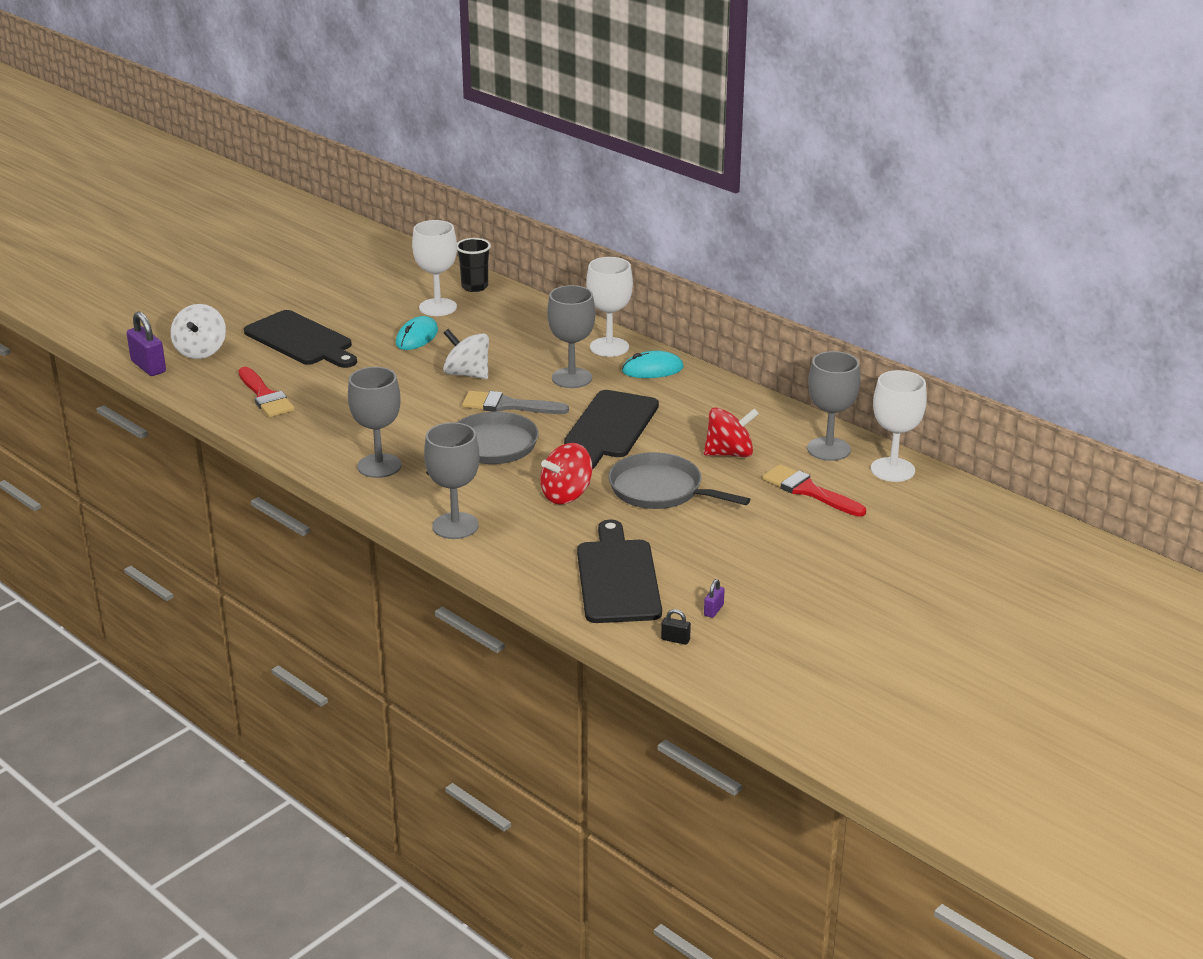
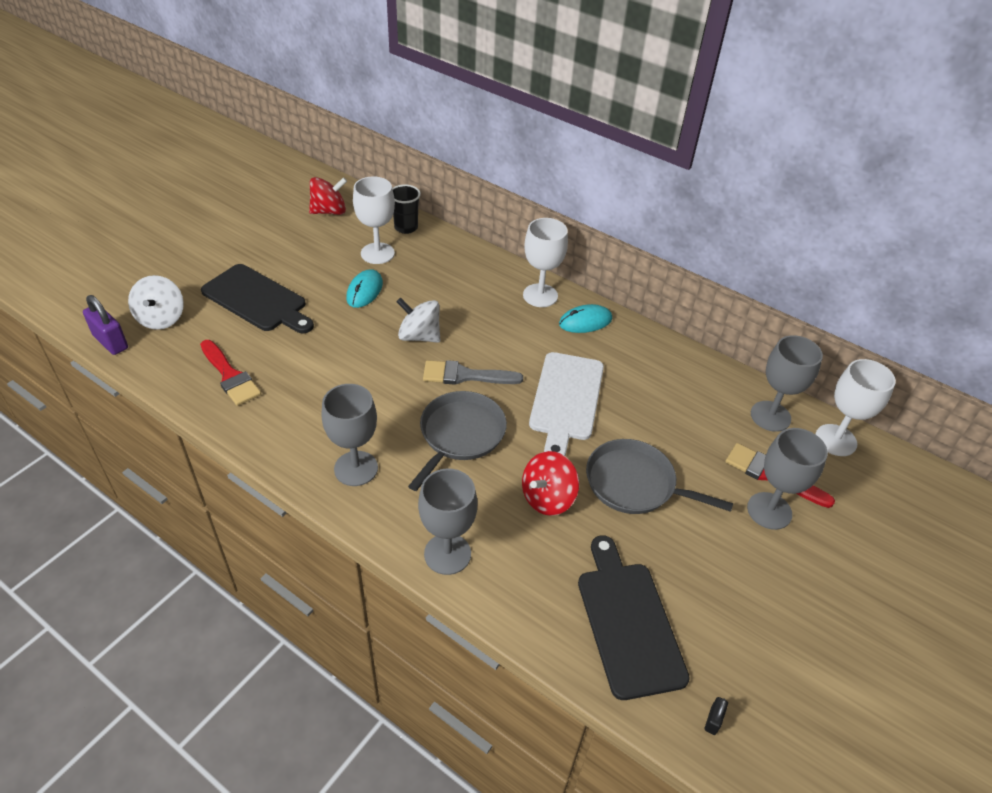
camera: 10 degrees left, 15 degrees up
grey goblet [547,285,595,388] -> grey goblet moved to [747,428,828,530]
black cutting board [564,390,659,469] -> white cutting board [529,352,604,456]
black padlock [661,609,691,645] -> black padlock turned 75 degrees counterclockwise [705,697,728,735]
red spinning top [704,407,759,457] -> red spinning top moved to [309,177,347,215]
purple padlock [704,579,725,618] -> none

